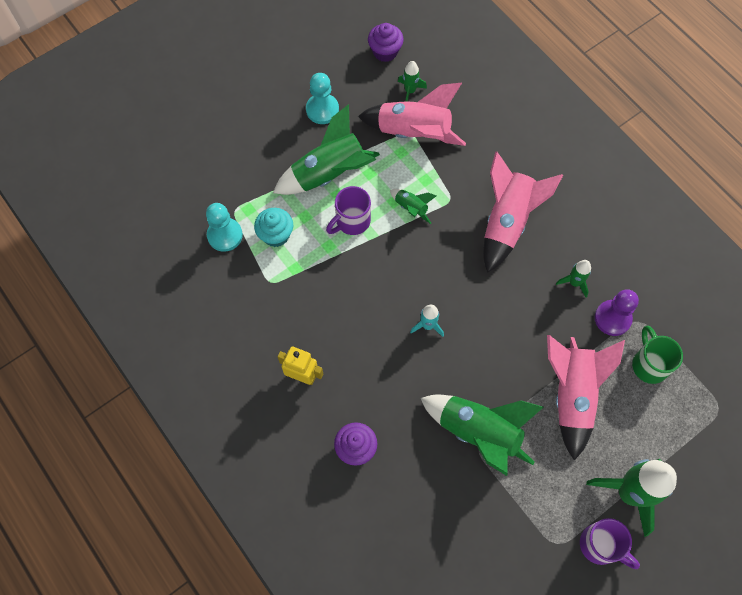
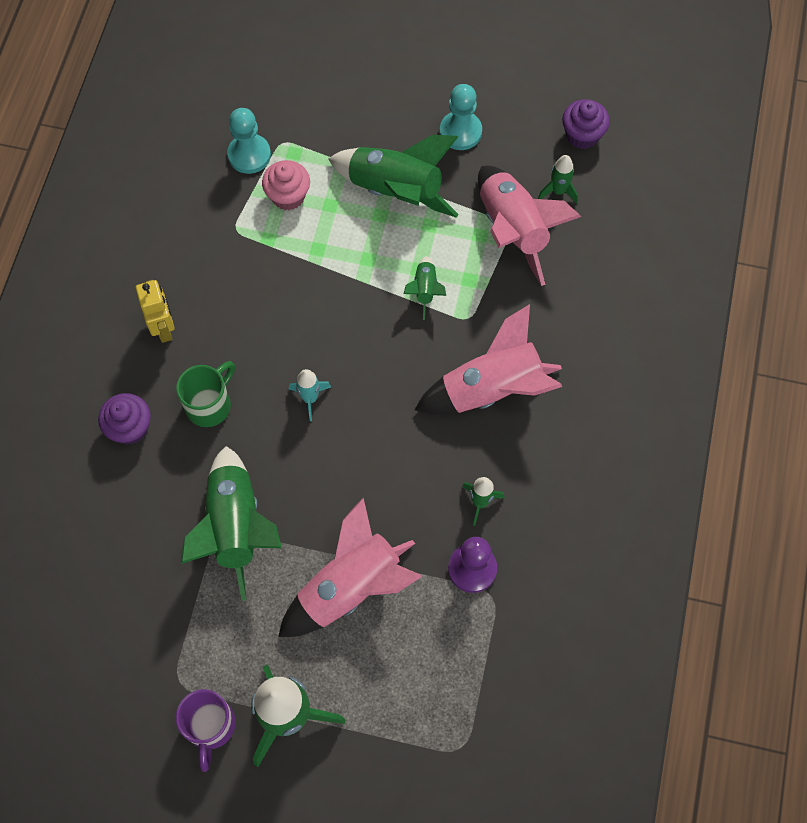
camera: 50 degrees right, 0 degrees up
turquoise cupcake [254,208,293,247] -> pink cupcake [262,160,310,210]
purple mug [326,186,371,235] -> none
green mug [632,326,683,384] -> green mug moved to [176,361,235,427]

